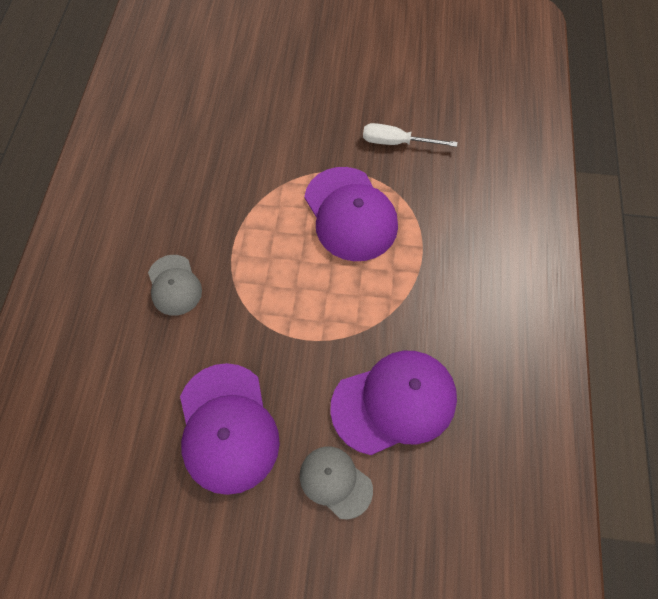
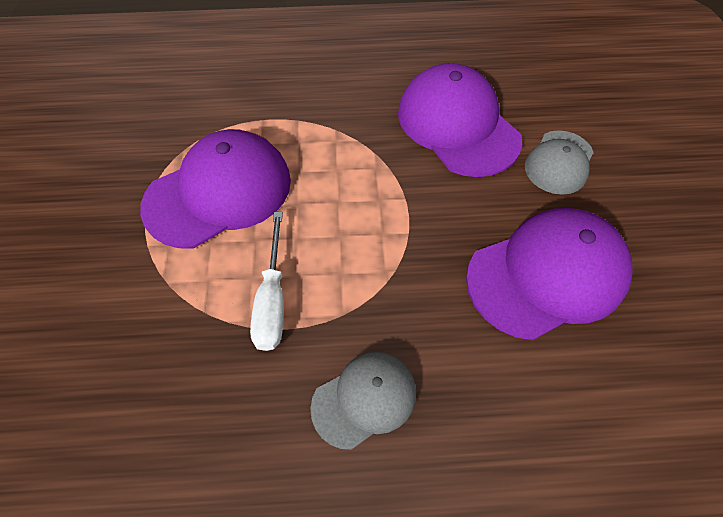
camera: 100 degrees left, 5 degrees down
white screwdriver [363,123,458,147] -> white screwdriver moved to [250,212,284,351]

